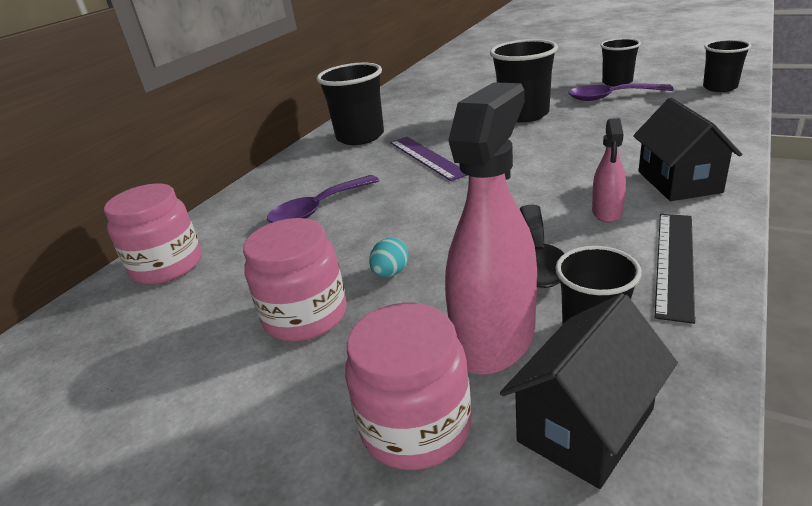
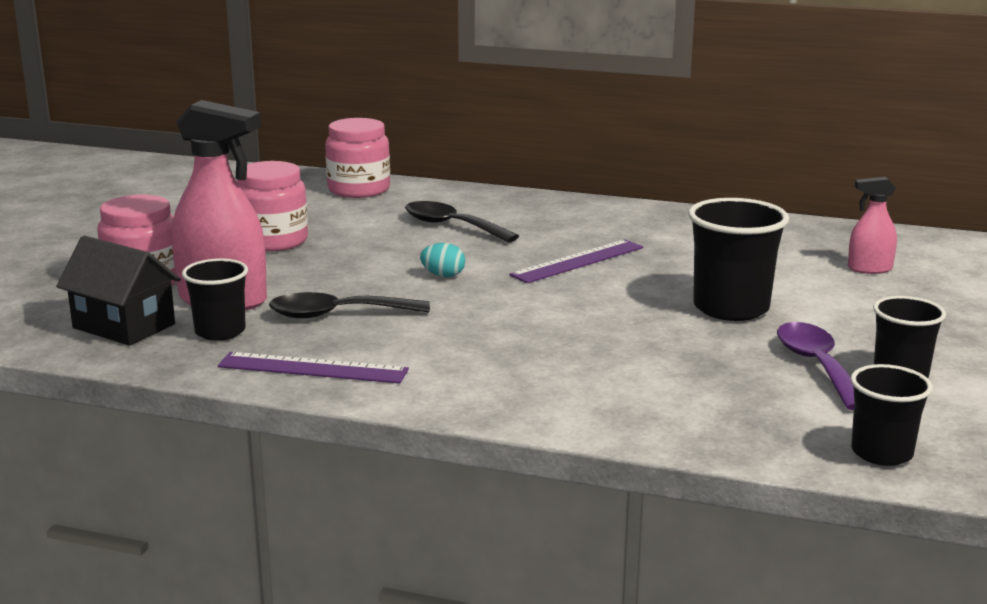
camera: 75 degrees right, 10 degrees down
purple spoon [267,175,380,223] -> black spoon [405,201,519,243]
black cup [317,63,384,145] -> none
turquoise egg [369,238,409,277] -> turquoise egg moved to [420,243,465,277]
pink spray bottle [592,118,626,222] -> pink spray bottle moved to [848,177,897,274]
black house [633,98,742,201] -> none
black ruler [654,214,695,324] -> purple ruler [218,352,409,384]

